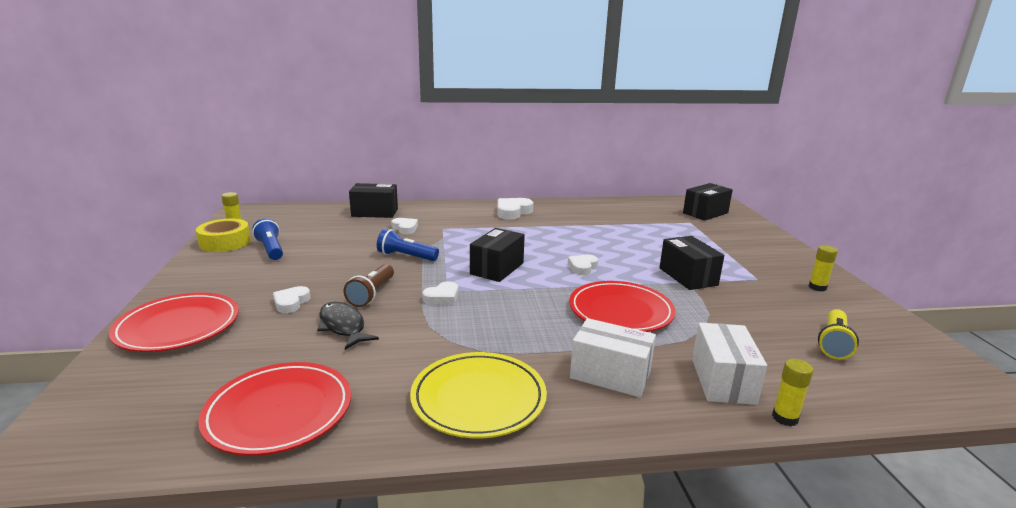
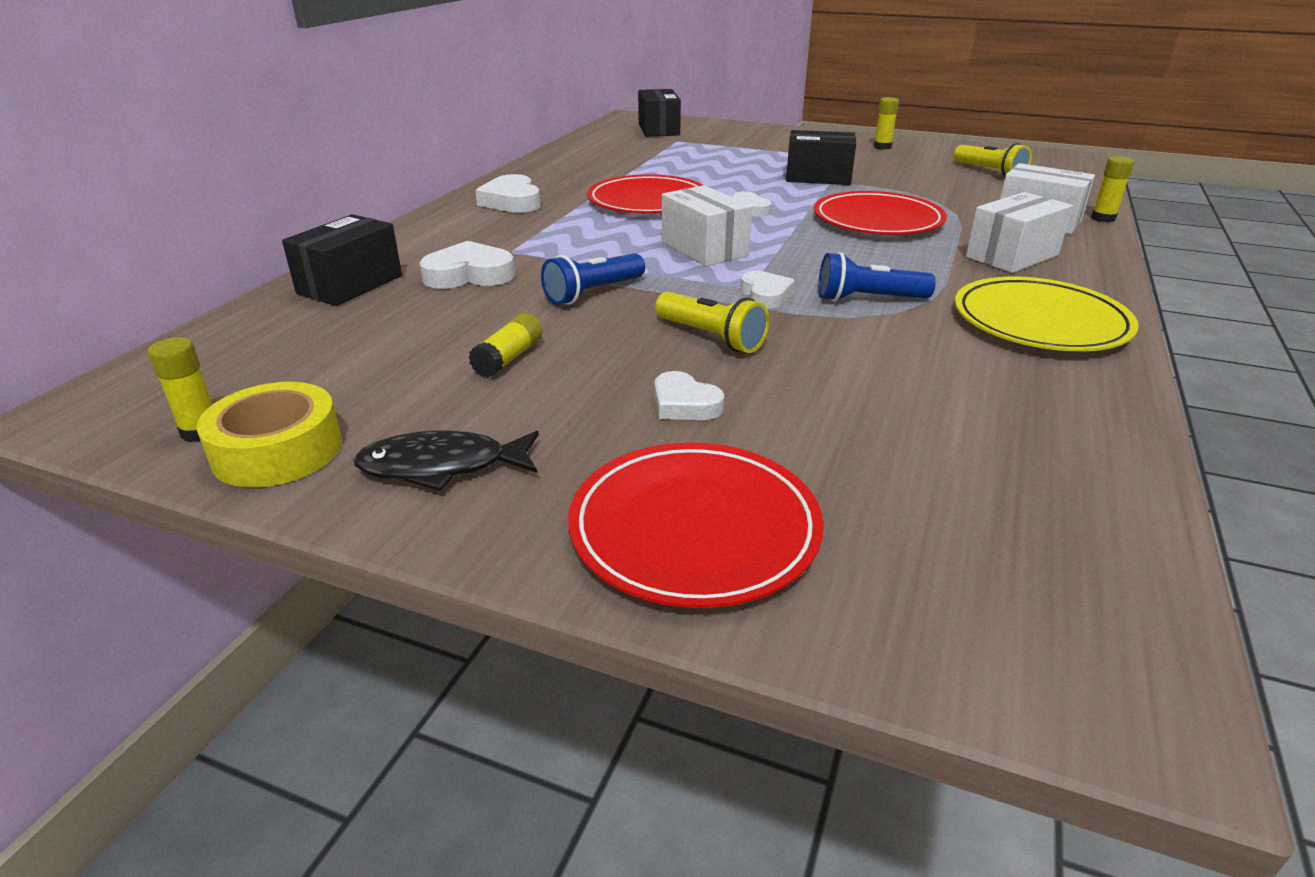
camera: 60 degrees left, 10 degrees up
red plate [198,362,351,456] -> red plate moved to [587,174,703,213]
blue flashlight [252,218,283,260] -> blue flashlight moved to [818,252,936,302]
black fish [317,302,379,350] -> black fish moved to [354,430,539,491]
brown flashlight [343,264,394,307] -> yellow flashlight [655,292,770,353]
white heart [391,218,418,234] -> white heart [419,241,515,289], size x1.54
black box [470,228,525,282] -> white box [662,185,752,266]
none -> yellow glue stick [469,313,542,378]

